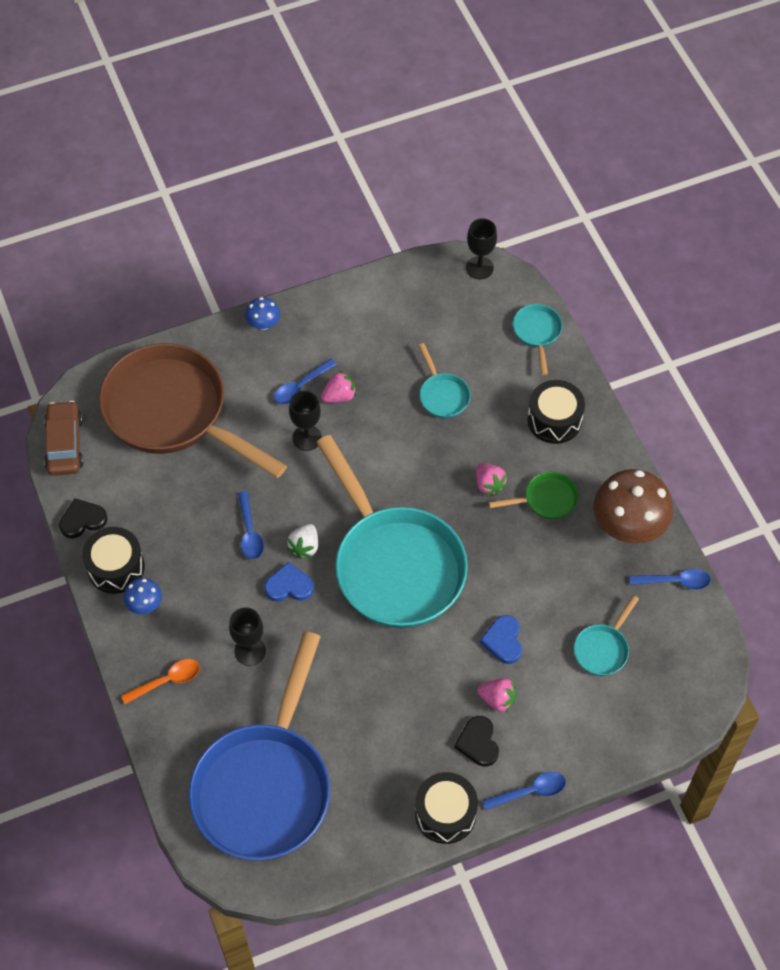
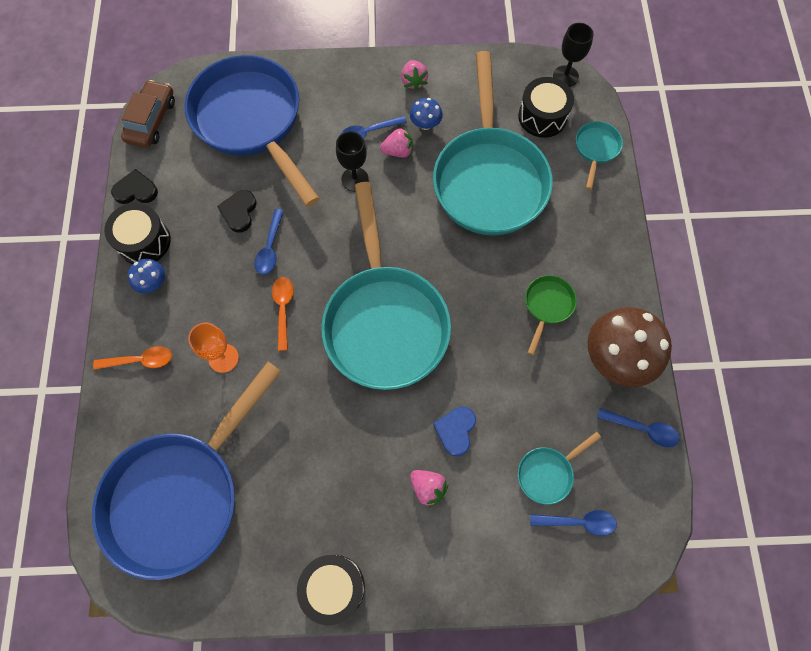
camera: 20 degrees right, 10 degrees up
brown pan [99,343,287,478] -> blue pan [184,55,320,207]
black goblet [229,607,266,666] -> orange goblet [188,322,239,373]
blue mushroom [245,297,280,330] -> blue mushroom moved to [410,98,443,130]
blue heart [264,562,314,602] -> orange spoon [272,277,294,351]
white strawberry [287,524,318,559] -> none
turquoise pan [418,343,471,418] -> turquoise pan [433,51,553,236], size x2.44
black heart [454,716,499,767] -> black heart moved to [217,190,256,233]
pink strawberry [476,463,508,496] -> pink strawberry moved to [401,60,428,91]
blue spoon [482,772,566,810] -> blue spoon moved to [530,510,617,536]
green pan [489,472,578,519] -> green pan turned 75 degrees counterclockwise [525,275,577,355]
black drum [528,380,585,444] -> black drum moved to [518,77,574,138]

